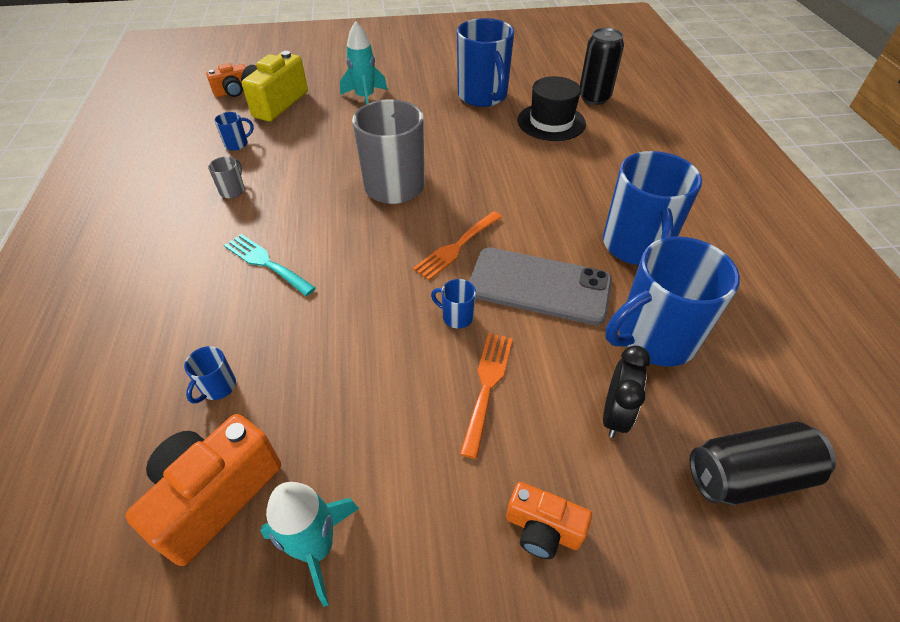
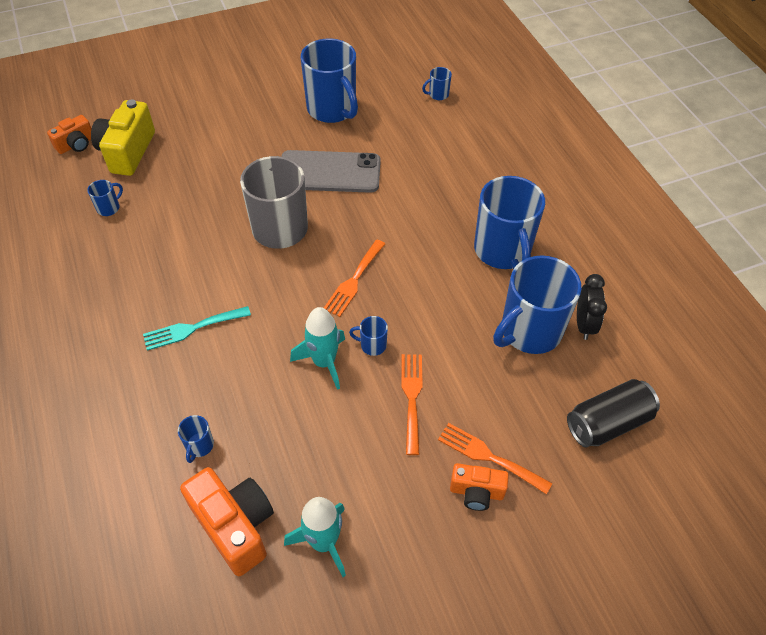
camera: 15 degrees left, 5 degrees up
orange camera [125,414,281,566] -> orange camera turned 120 degrees clockwise [180,467,274,576]
grey mug [208,157,245,198] -> none
turquoise fork [224,234,316,296] -> turquoise fork turned 45 degrees counterclockwise [143,306,251,351]
turquoise rocket [340,21,387,104] -> turquoise rocket moved to [290,307,345,390]
grey phone [469,247,612,325] -> grey phone moved to [281,150,381,193]
black hat [518,76,586,141] -> none
black can [580,28,624,105] -> blue mug [422,67,452,100]
black clock [603,345,651,438] -> black clock moved to [577,274,607,340]
none -> orange fork [438,423,552,494]

